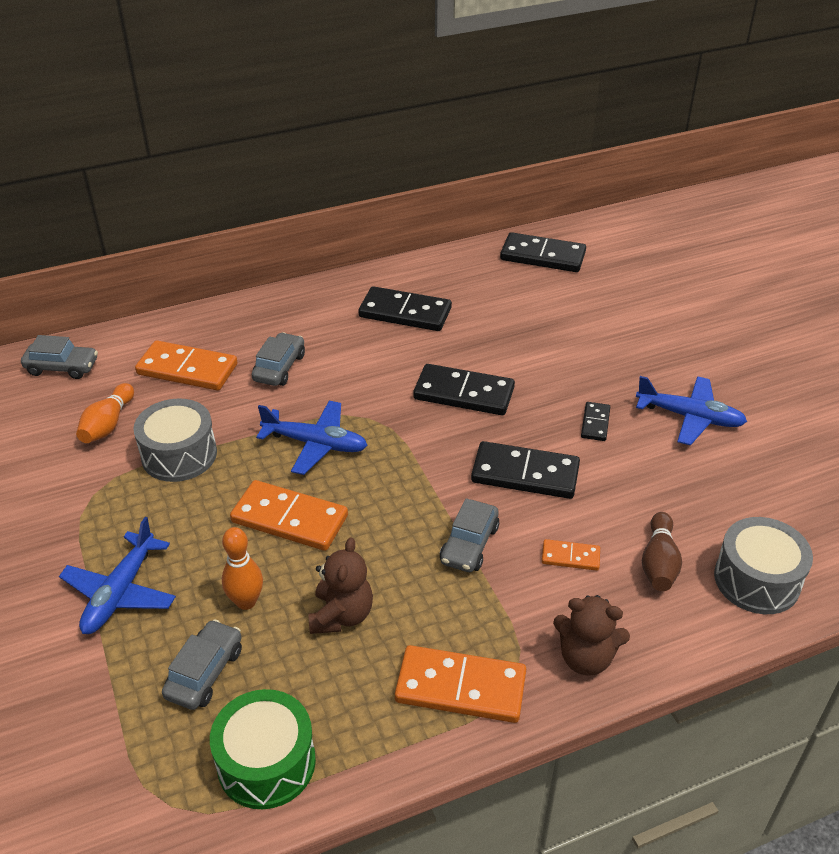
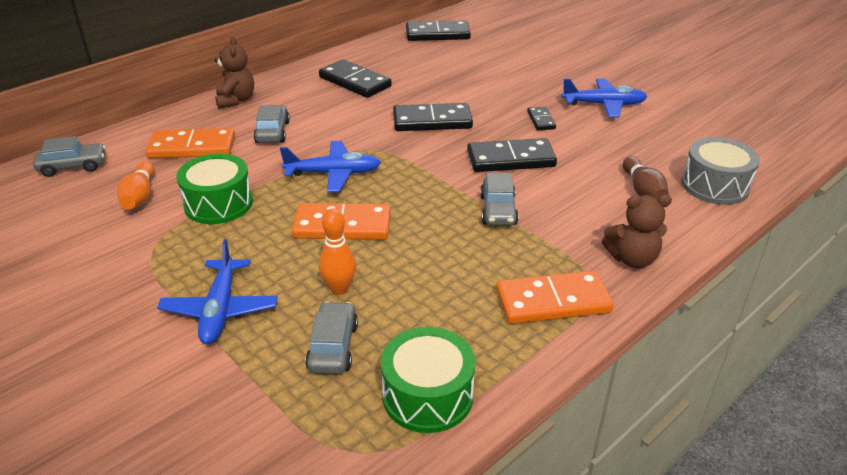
camera: 20 degrees left, 5 degrees down
grey drum [133,399,217,482] -> green drum [176,153,253,224]
brown teddy bear [309,538,373,634] -> brown teddy bear moved to [215,37,254,109]
black domino [358,286,452,331] -> black domino turned 45 degrees clockwise [319,59,392,98]
orange domino [542,539,600,571] -> none

